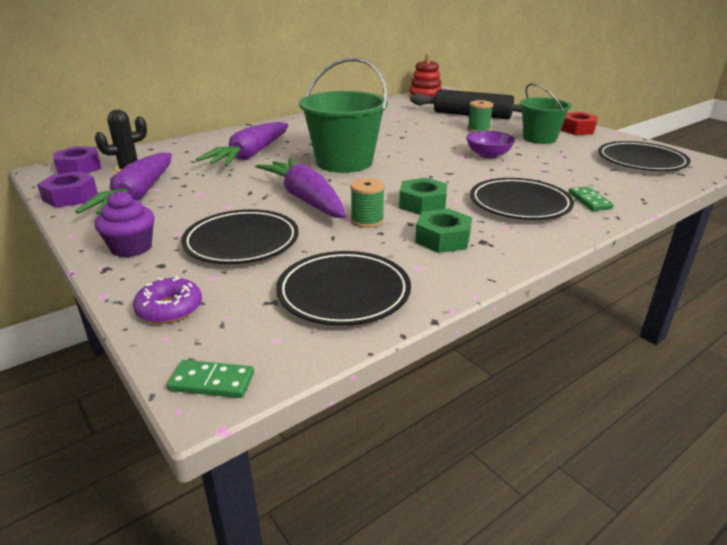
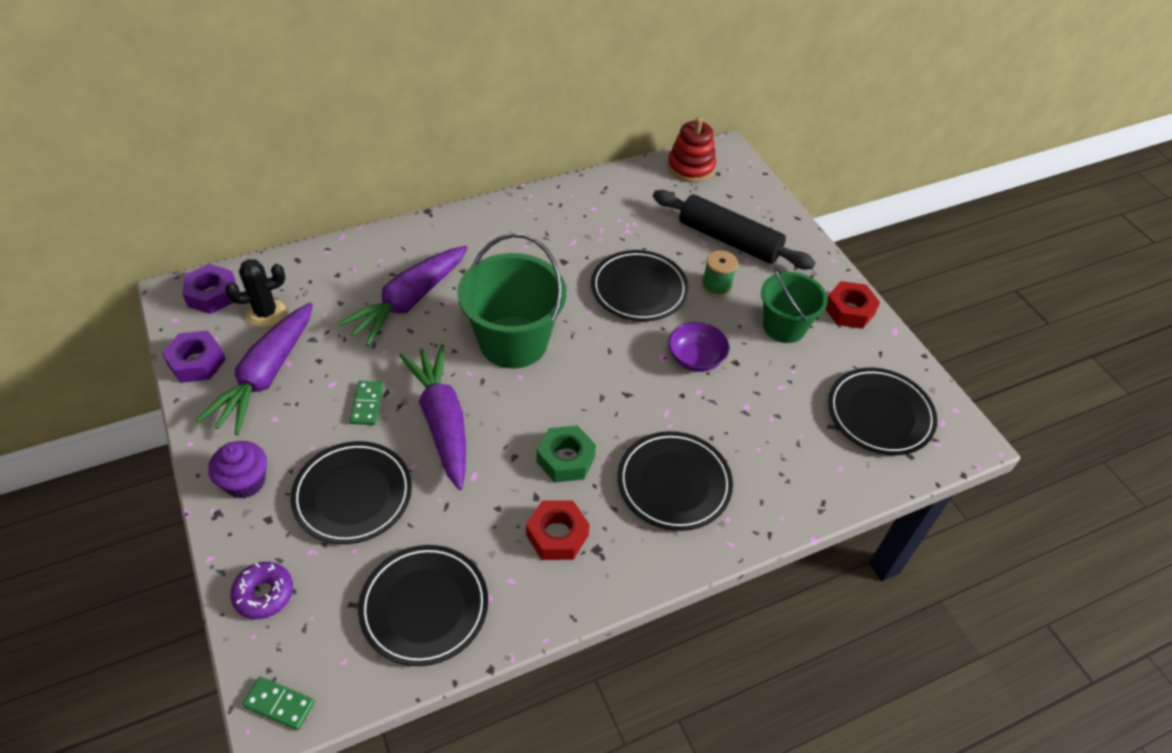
camera: 10 degrees right, 20 degrees up
green spool [350,178,385,228] -> none
green nut [415,209,472,253] -> red nut [526,501,590,560]
green domino [568,187,613,211] -> green domino moved to [349,381,384,425]
none -> black plate [591,250,689,321]

